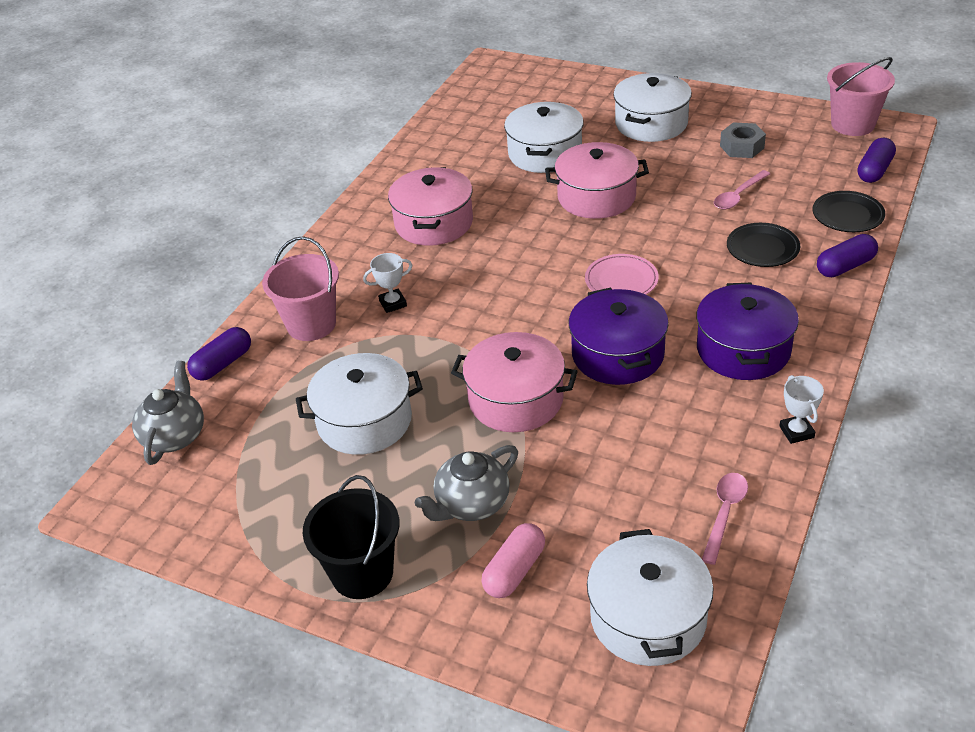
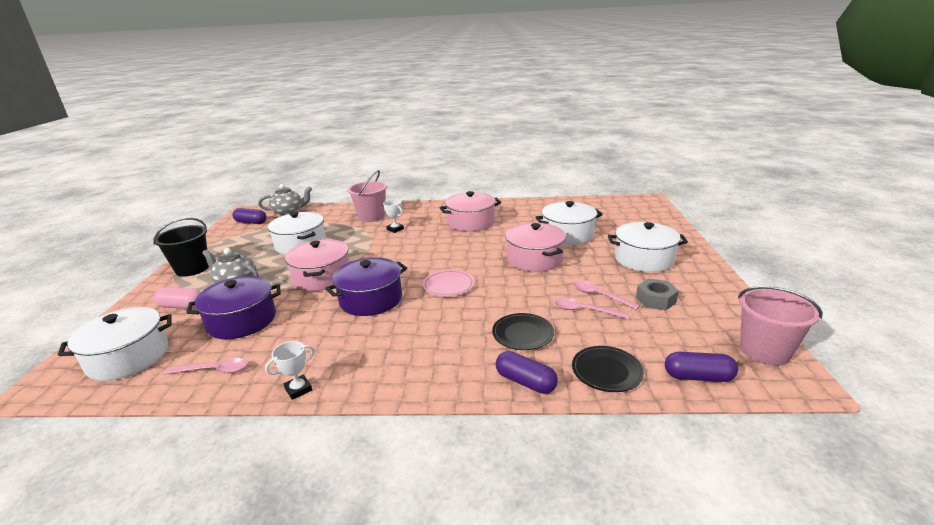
camera: 65 degrees right, 15 degrees down
purple capsule [187,327,251,381] -> purple capsule moved to [233,208,267,224]
purple pot [696,283,799,380] -> purple pot moved to [186,276,281,339]
none -> pink spoon [573,281,640,310]

